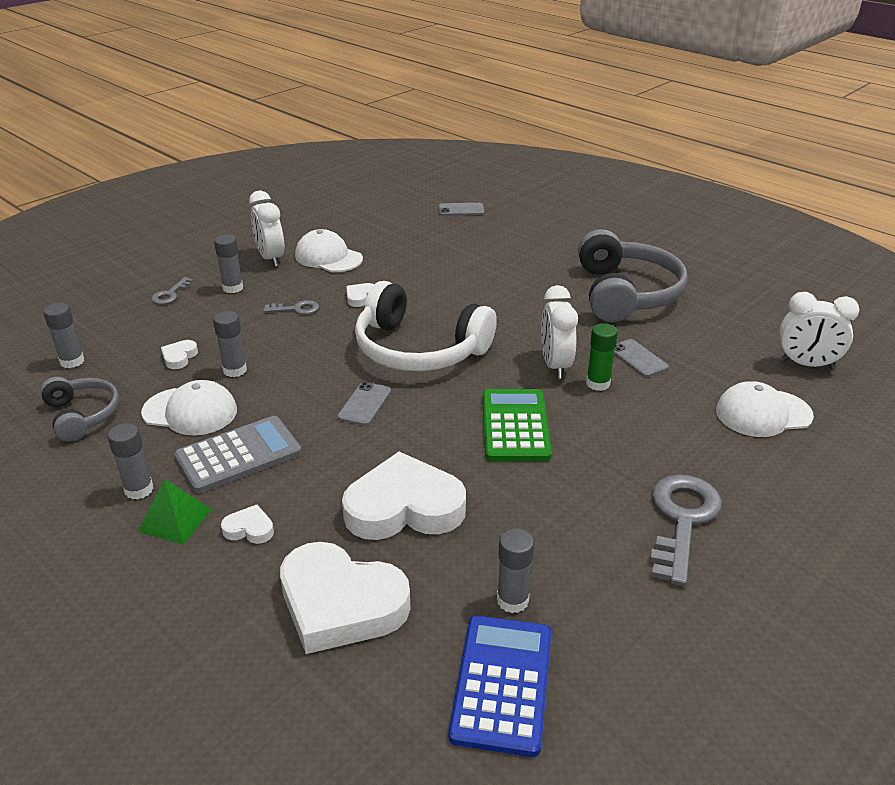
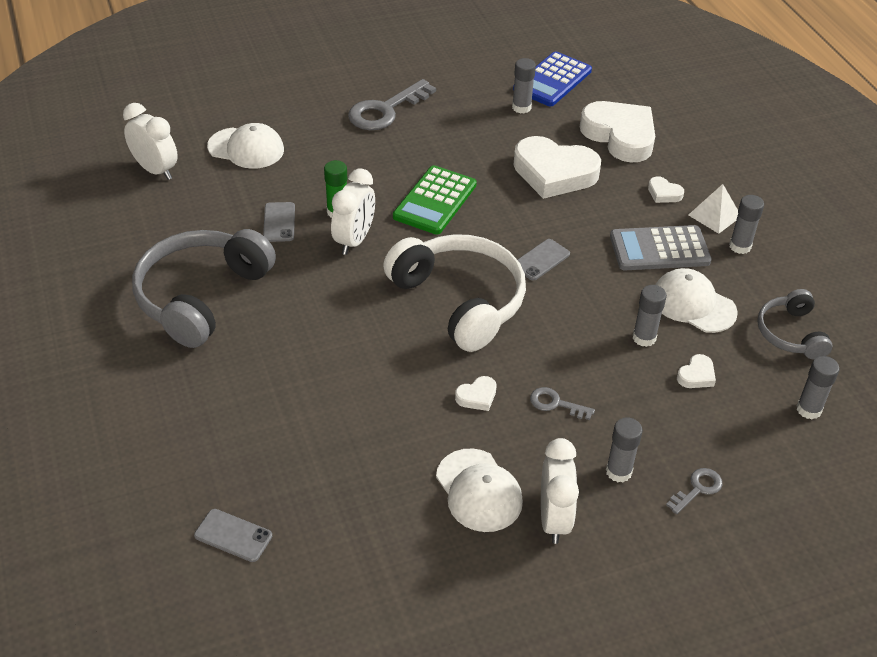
camera: 155 degrees left, 10 degrees up
green pyramid [138,479,212,545] -> white pyramid [688,184,738,234]

